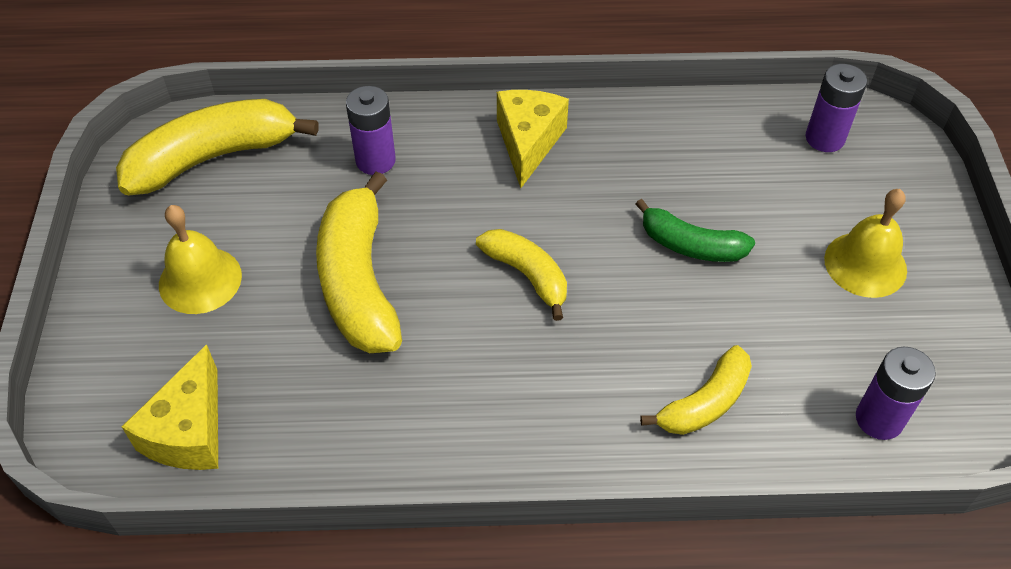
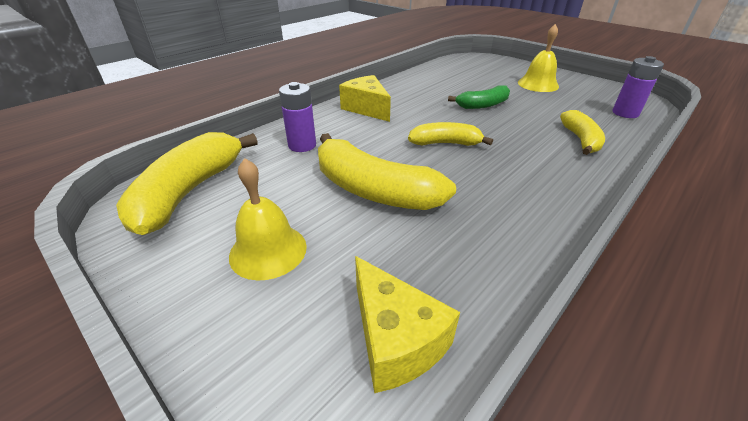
camera: 45 degrees left, 15 degrees down
purple battery [806,64,867,152] -> none

